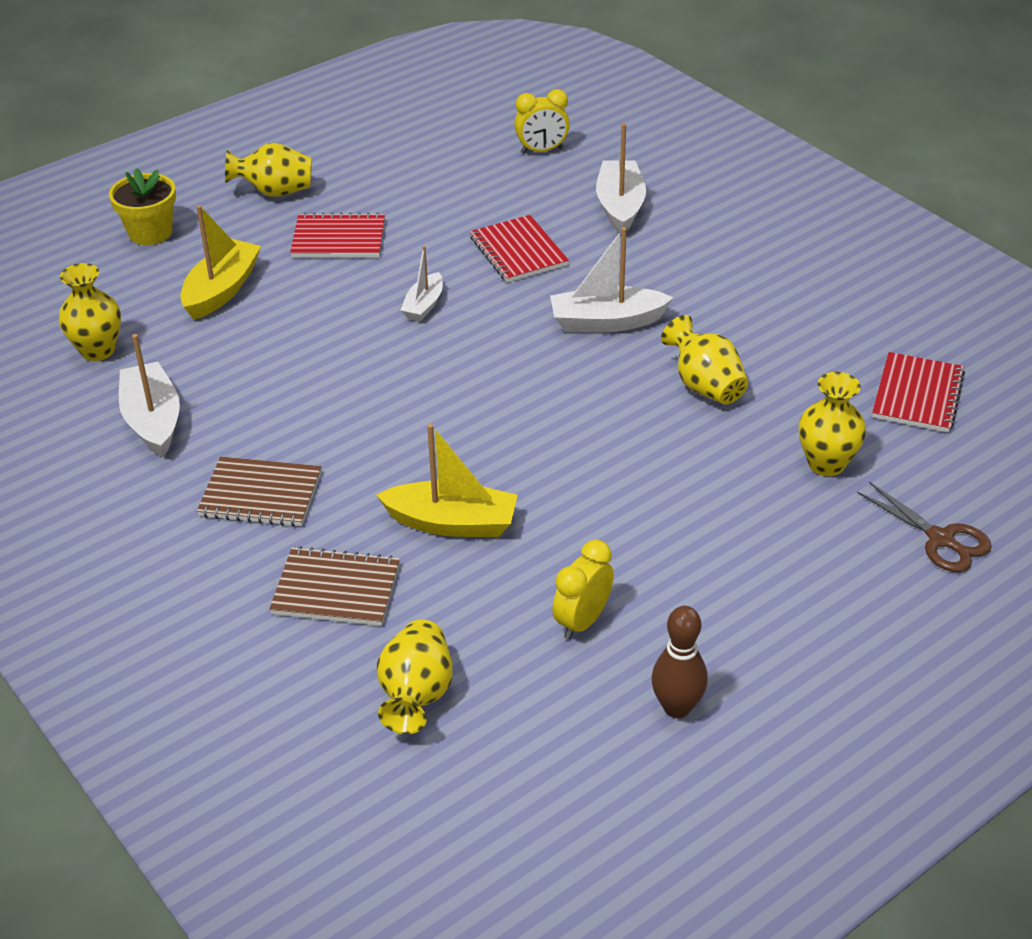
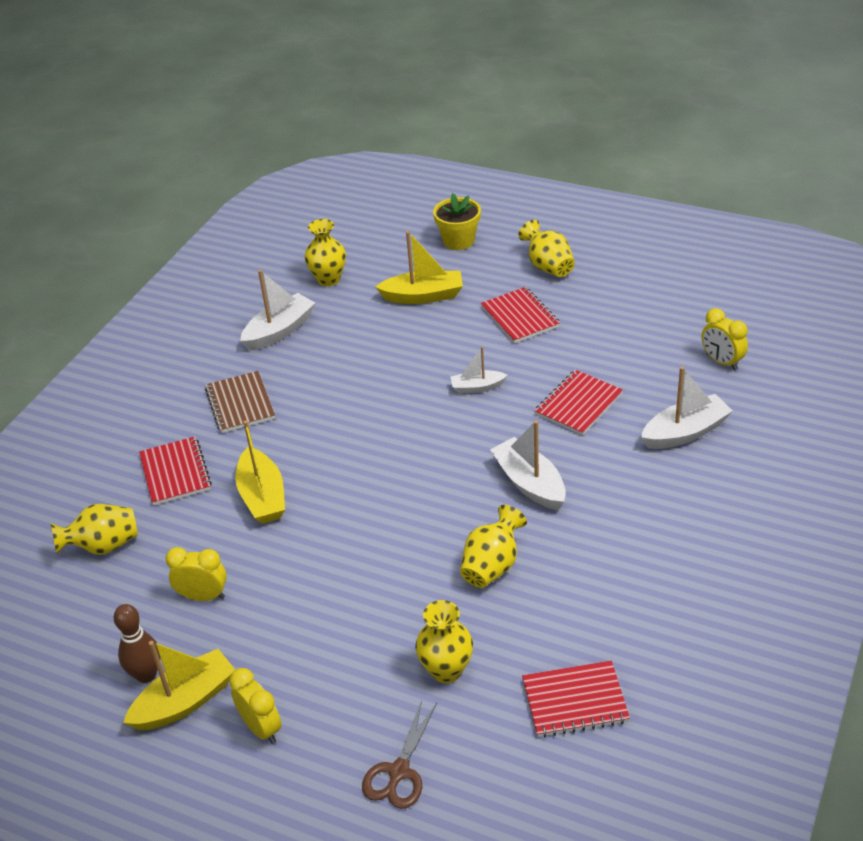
camera: 65 degrees right, 0 degrees up
brown notebook [269,546,400,626] -> red notebook [139,436,212,506]
none -> yellow boat [123,641,235,730]
none -> yellow clock [229,668,282,744]

